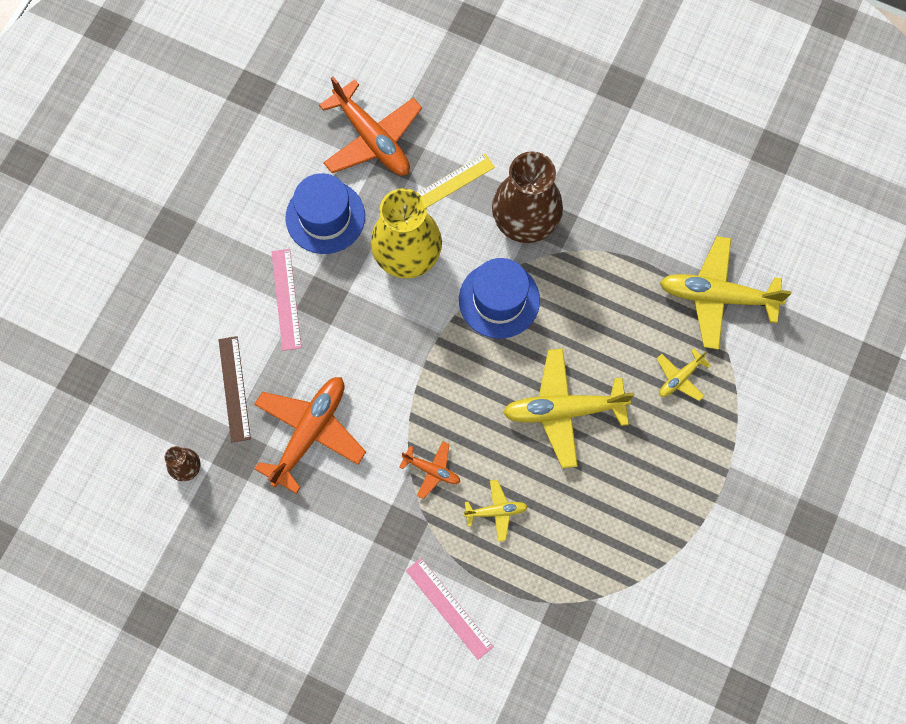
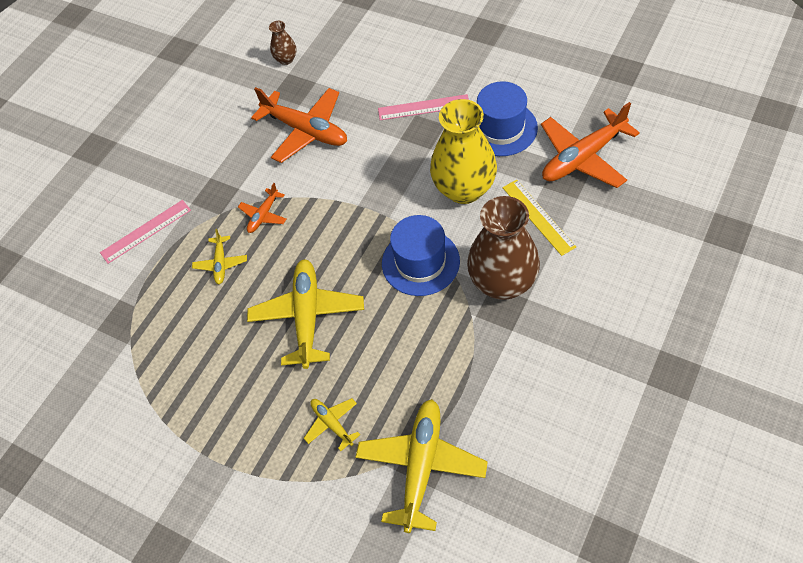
camera: 100 degrees right, 15 degrees down
brown ruler [218,336,251,443] -> none

